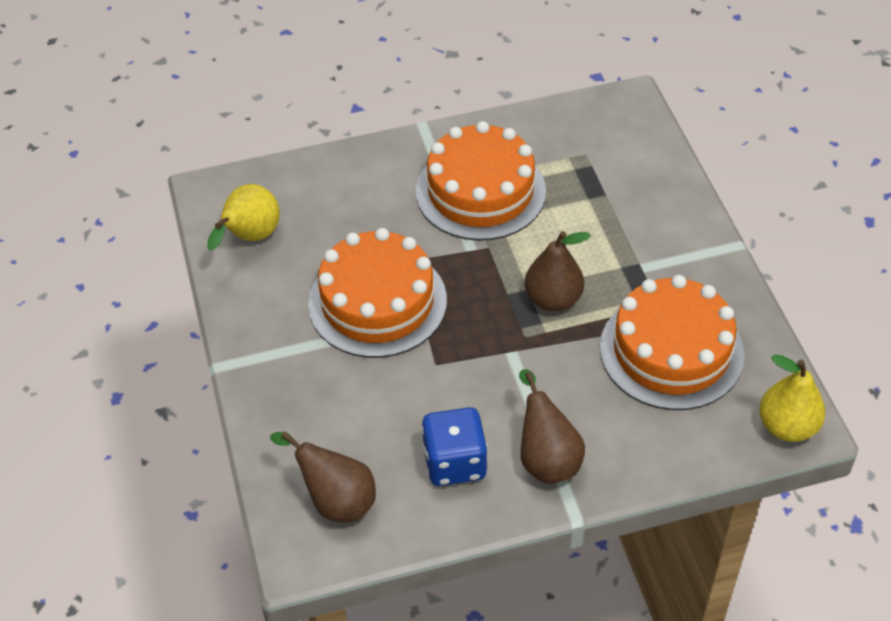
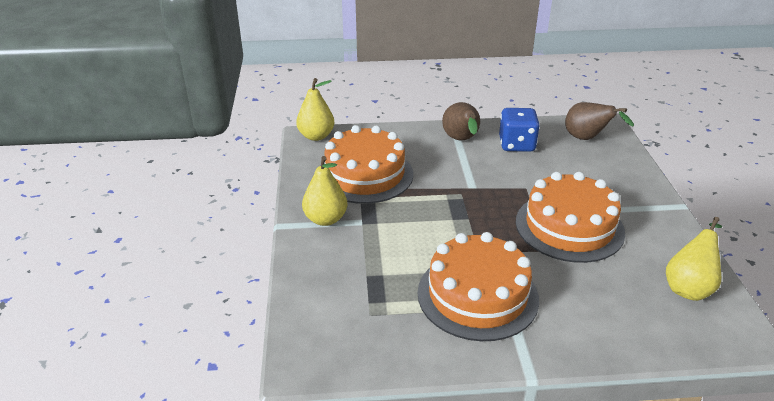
camera: 170 degrees left, 15 degrees down
brown pear [525,231,591,311] -> none
none -> yellow pear [302,156,347,226]

